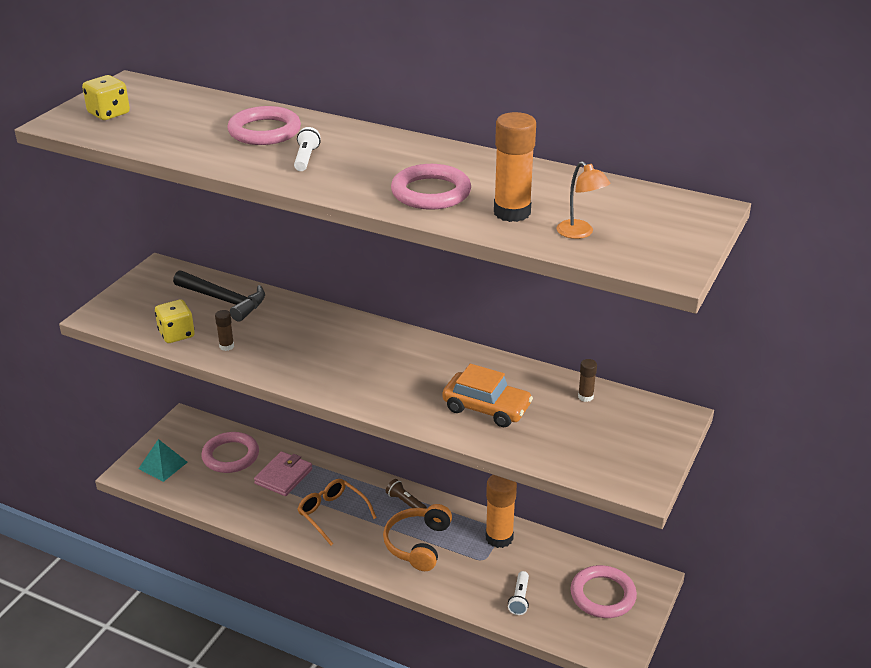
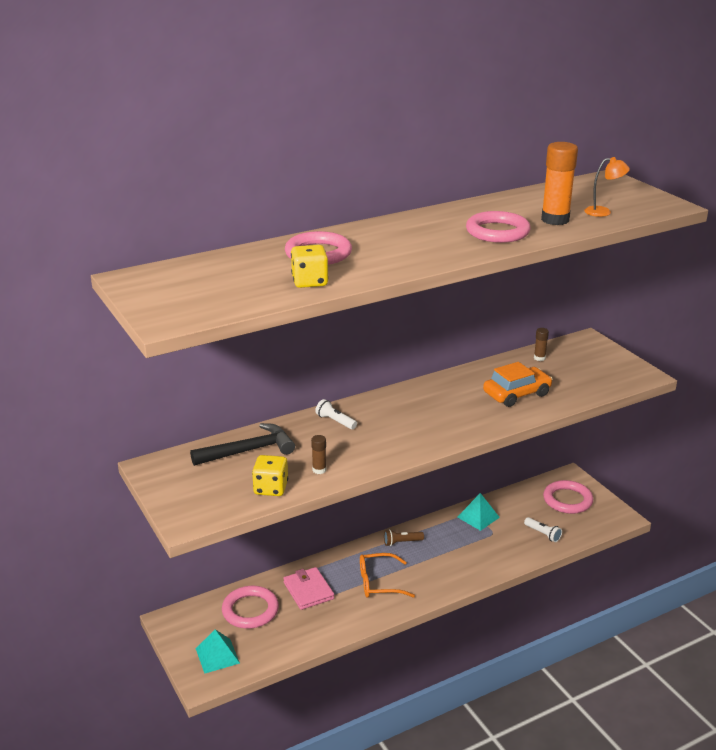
camera: 55 degrees left, 5 degrees down
yellow dice [82,75,130,120] -> yellow dice moved to [291,245,329,288]
white flashlight [294,127,321,171] -> white flashlight moved to [315,399,357,430]
orange headphones [383,504,452,571] -> none
orange glue stick [486,475,517,548] -> turquoise pyramid [458,493,500,531]

